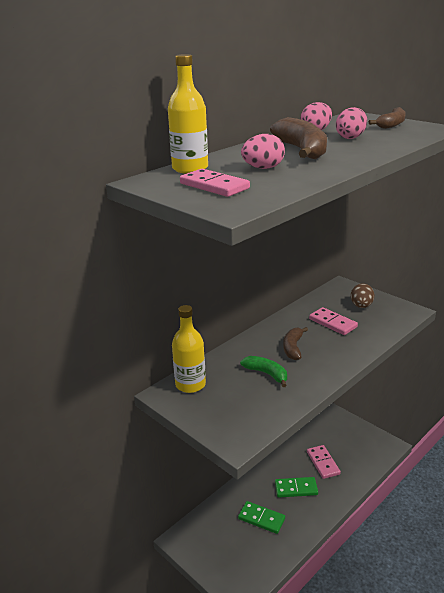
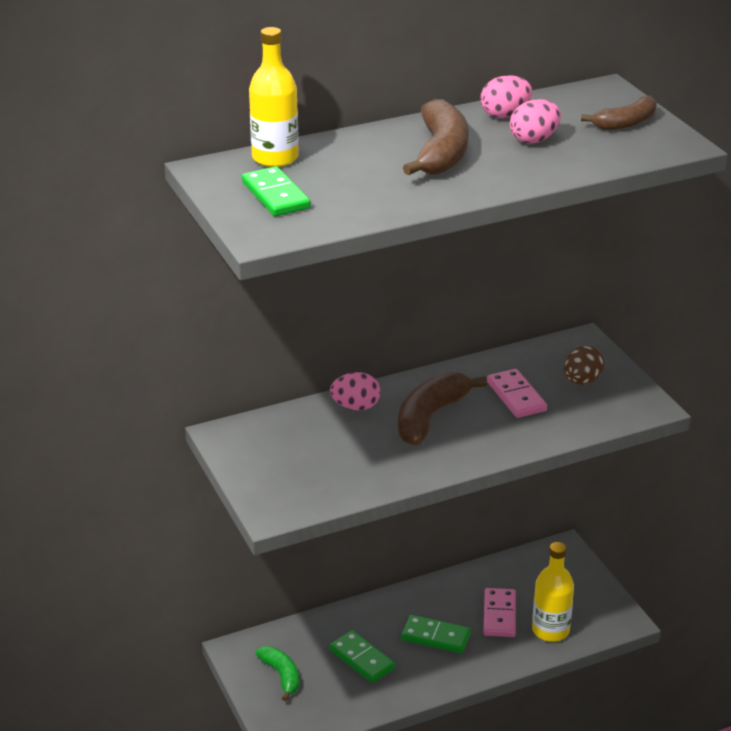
camera: 20 degrees right, 5 degrees up
yellow bottle [172,305,206,393] -> yellow bottle moved to [532,542,574,642]
pink domino [180,169,250,197] -> green domino [242,166,311,216]
green banana [240,356,287,387] -> green banana moved to [255,646,299,701]
pink egg [241,134,285,169] -> pink egg moved to [330,372,381,410]
brown banana [283,327,308,360] -> brown banana [398,372,487,446], size x1.61

